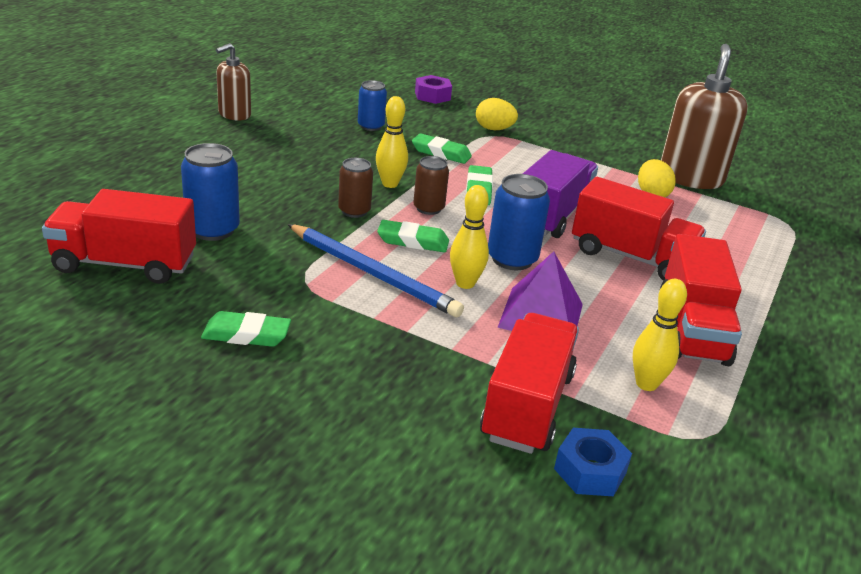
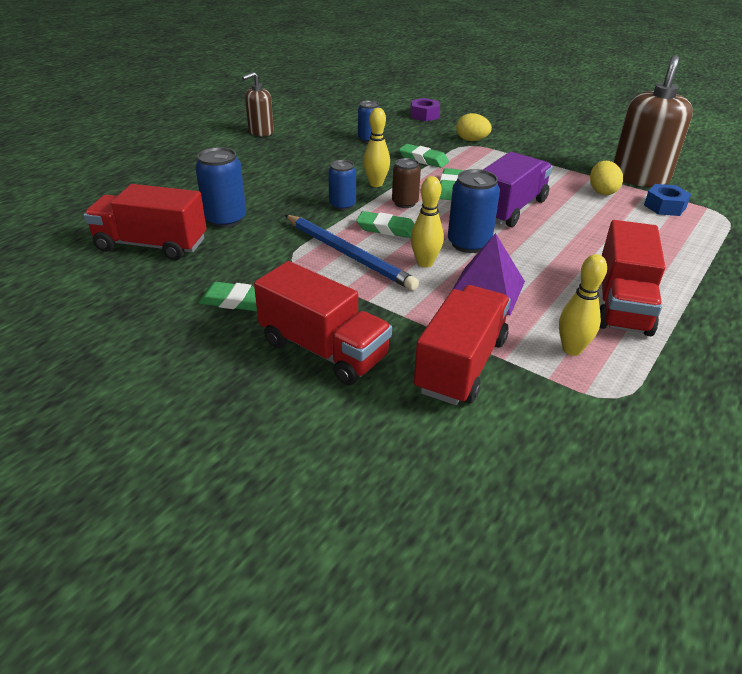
camera: 10 degrees right, 5 degrees up
brown can [338,158,373,218] -> blue can [328,160,356,210]
blue nut [554,428,632,496] -> blue nut moved to [644,184,691,216]
red truck [572,177,706,281] -> red truck moved to [254,261,392,385]

